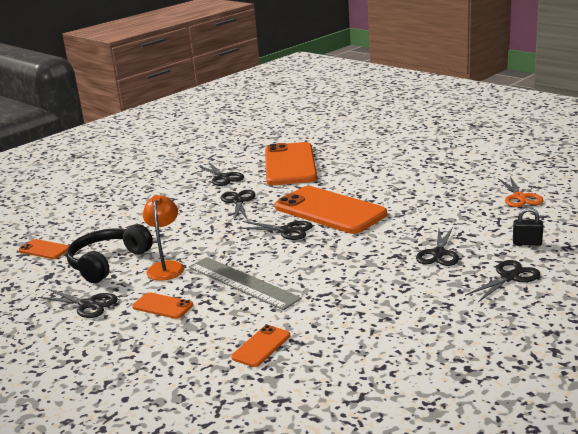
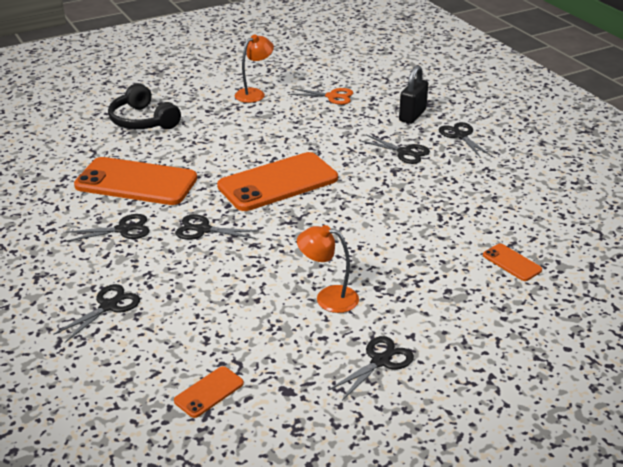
camera: 75 degrees left, 10 degrees up
black headphones [66,224,153,283] -> black headphones moved to [108,83,181,129]
orange phone [132,292,193,319] -> none
grey ruler [189,257,302,310] -> none
black scissors [237,221,313,240] -> black scissors moved to [53,284,140,343]
black padlock [513,207,543,245] -> black padlock [399,65,428,124], size x1.65
none -> orange lamp [235,35,274,103]

